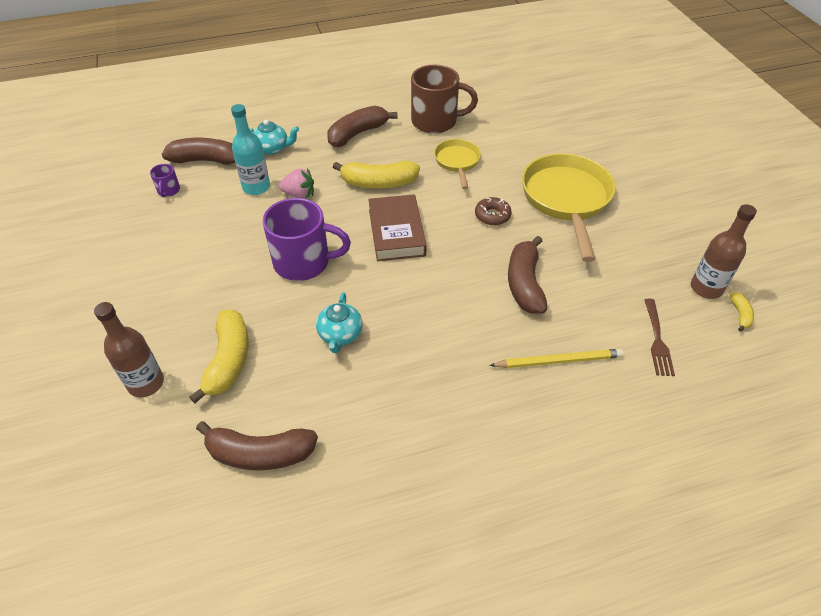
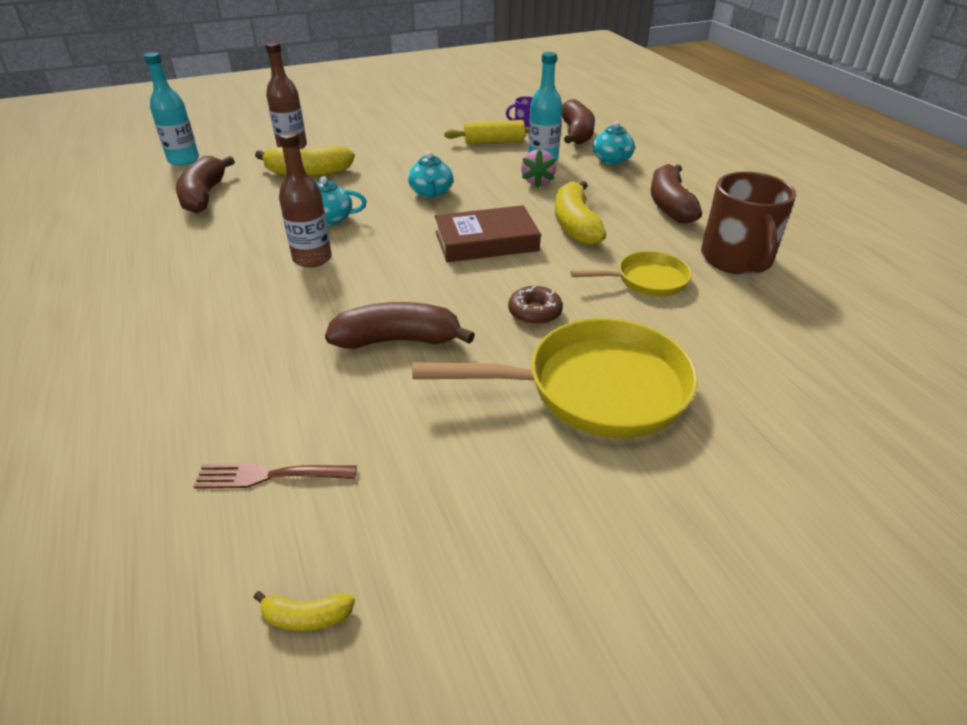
camera: 85 degrees right, 10 degrees down
purple mug [262,198,351,281] -> turquoise teapot [408,151,453,198]
brown banana [327,106,398,147] -> brown banana turned 135 degrees counterclockwise [651,164,702,224]
yellow pencil [489,349,624,368] -> none
brown bottle [691,204,757,299] -> brown bottle moved to [278,130,332,268]
none -> turquoise bottle [144,52,199,166]
none -> yellow rolling pin [444,120,529,144]

